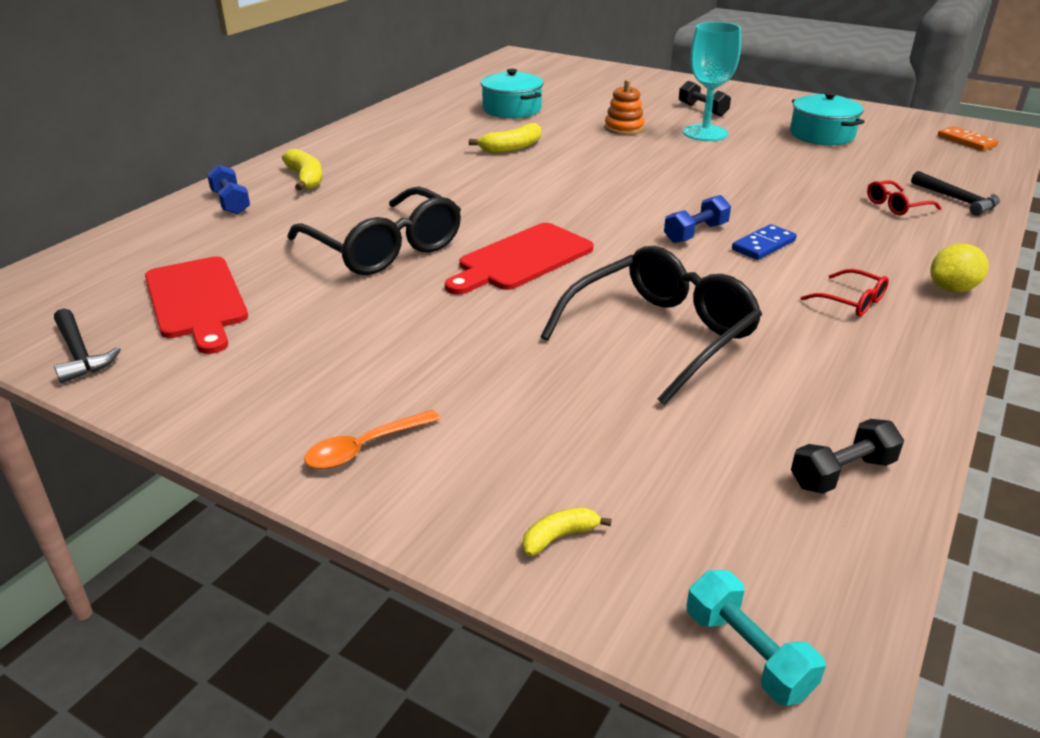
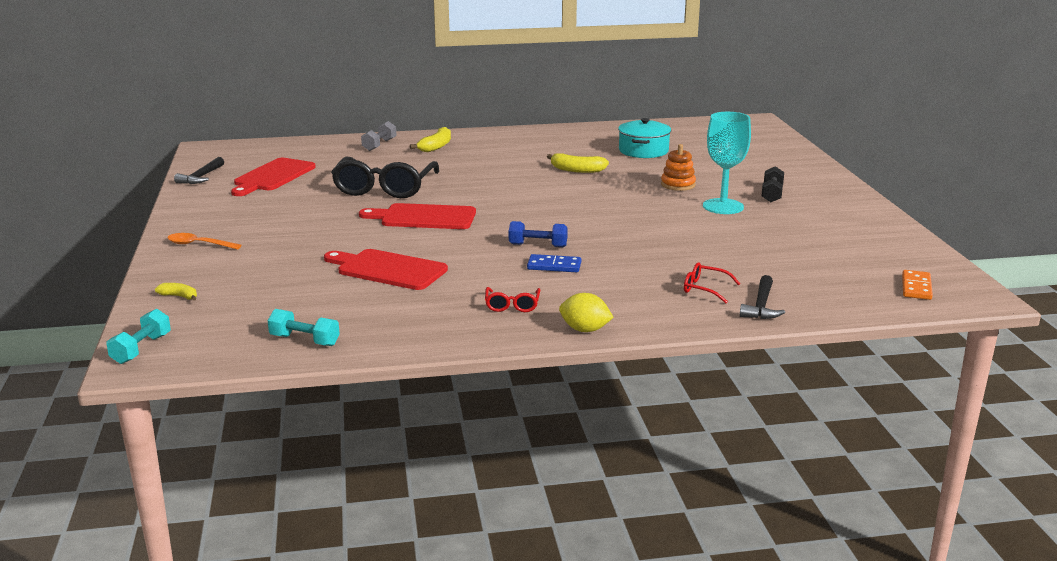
camera: 50 degrees right, 10 degrees down
blue dumbbell [207,164,250,214] -> grey dumbbell [361,121,397,151]
black glasses [541,246,762,405] -> red cutting board [324,249,448,290]
turquoise pot [790,92,865,145] -> none
black dumbbell [791,419,904,494] -> turquoise dumbbell [268,309,340,346]

